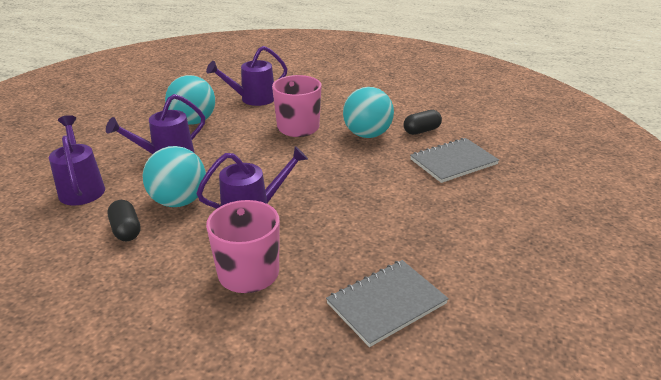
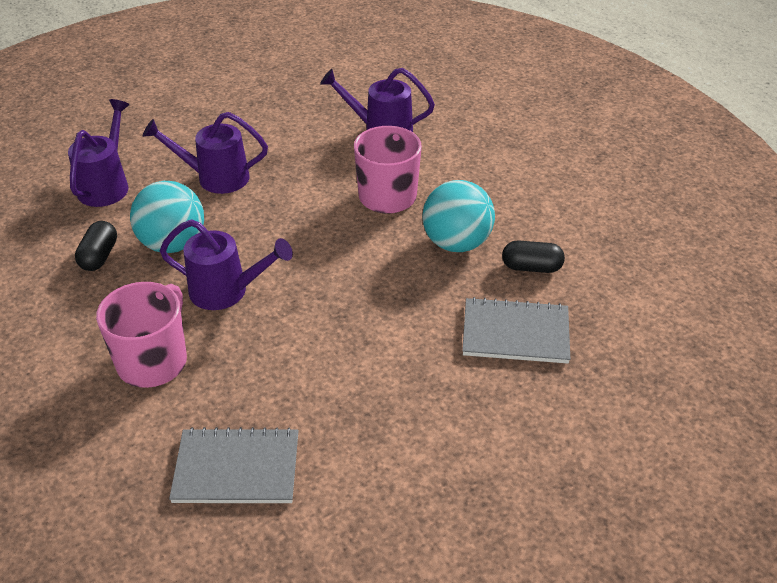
camera: 35 degrees right, 10 degrees up
turquoise ball [165,75,215,125] -> none

